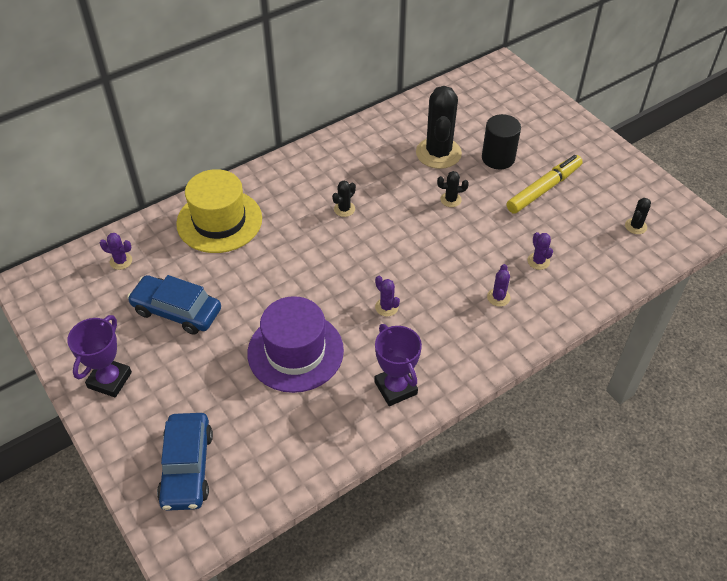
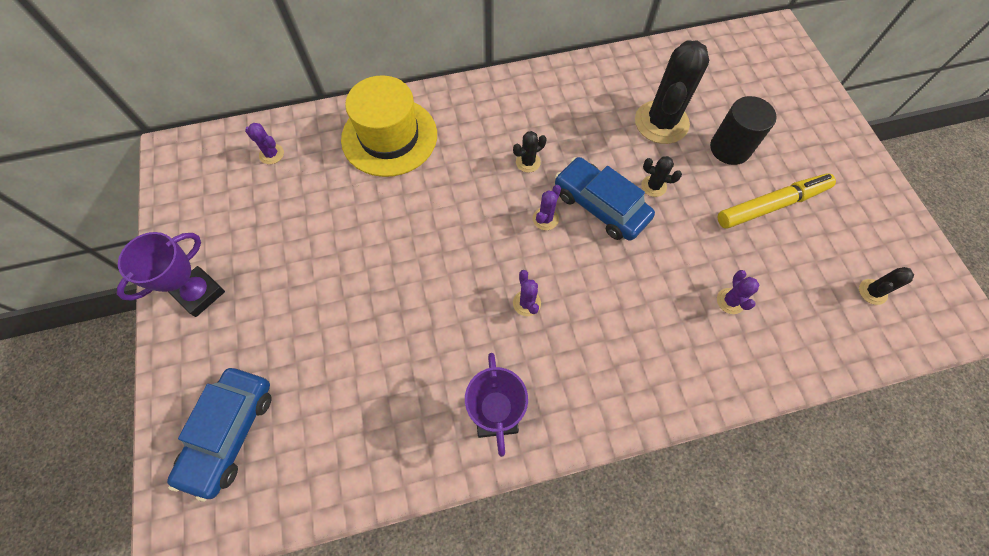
camera: 20 degrees right, 15 degrees up
blue car [127,275,221,335] -> blue car moved to [555,157,655,241]
purple hat [247,296,344,393] -> none
purple cactus [487,264,510,307] -> purple cactus moved to [533,185,561,230]

